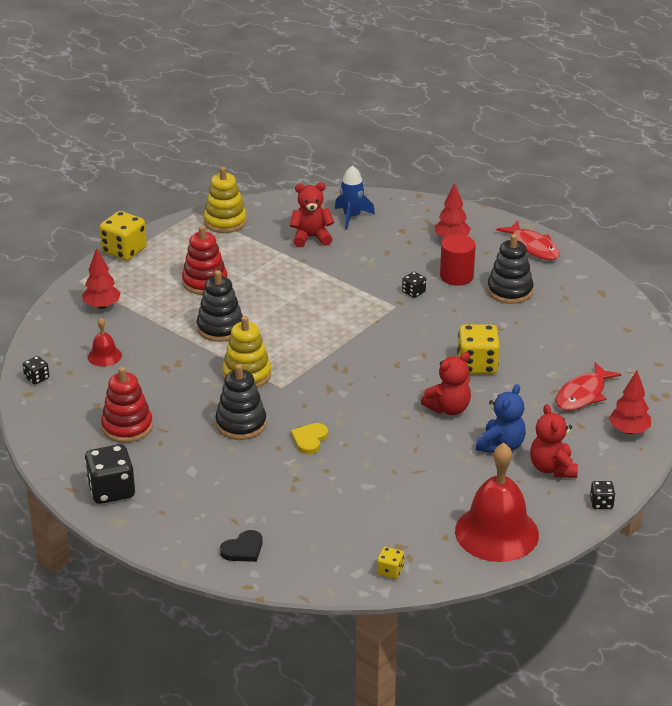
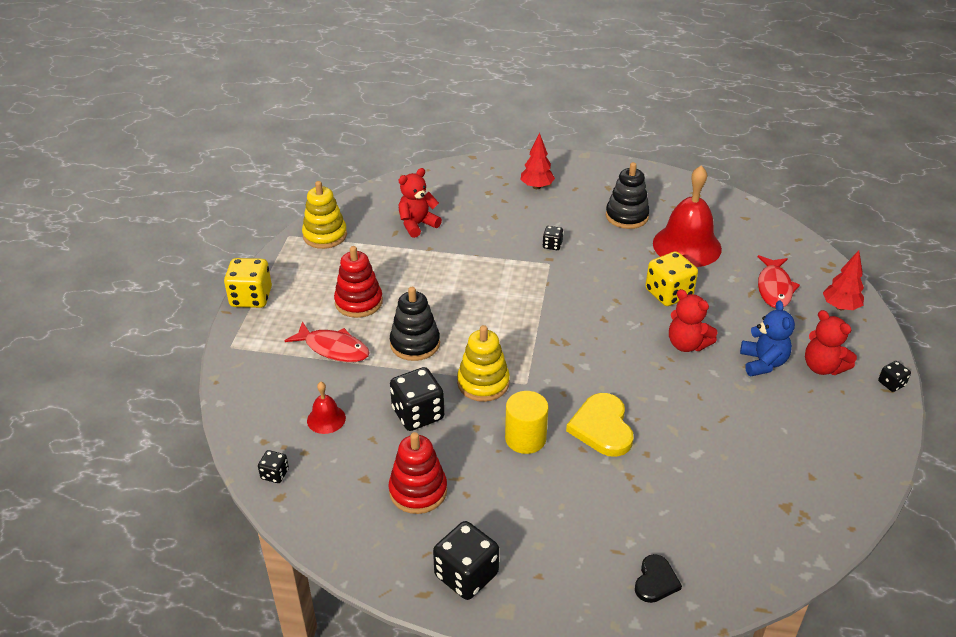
camera: 30 degrees left, 5 degrees up
red tree [82,248,121,309] -> none
black stacking toy [216,364,267,440] -> yellow cylinder [505,391,548,454]
yellow heart [291,423,328,454] -> yellow heart [566,393,633,457], size x1.66
blue rocket [335,165,375,230] -> none
yellow dice [377,547,404,579] -> none
red teddy bear [421,352,471,415] -> red teddy bear turned 105 degrees clockwise [669,289,717,352]
red cylinder [440,235,476,286] -> none
red bell [455,443,539,562] -> red bell moved to [653,165,722,267]
red fish [496,221,560,261] -> red fish moved to [285,322,370,362]
none -> black dice [390,367,444,431]

